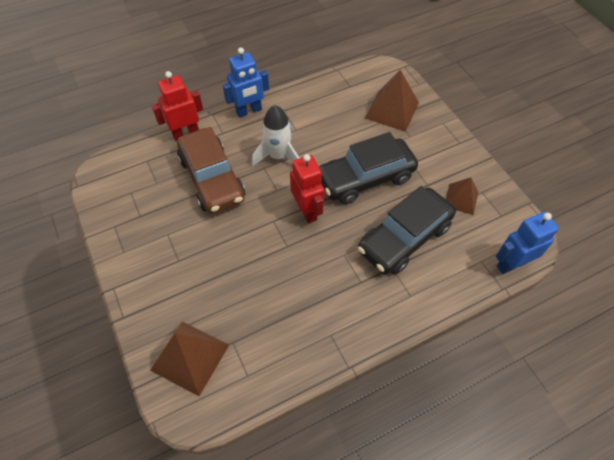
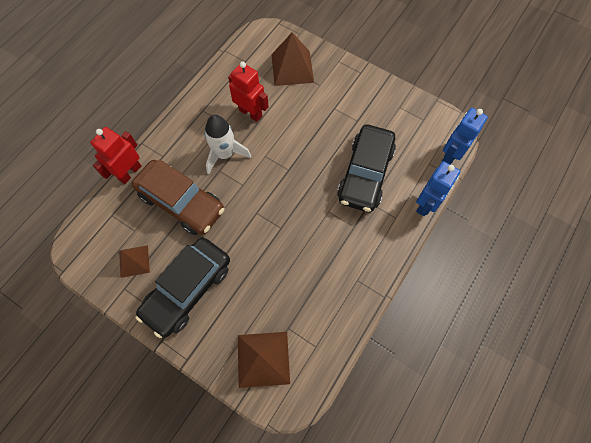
camera: 30 degrees left, 10 degrees up
blue robot [222,48,269,118] -> blue robot moved to [416,161,460,216]
red robot [290,154,324,223] -> red robot moved to [228,62,269,122]
black car [319,132,418,204] -> black car moved to [136,238,230,338]
brown pyramid [446,178,478,215] -> brown pyramid moved to [119,245,150,278]

